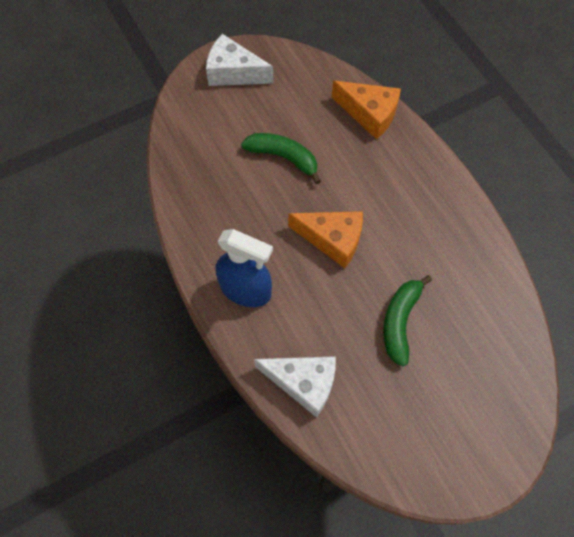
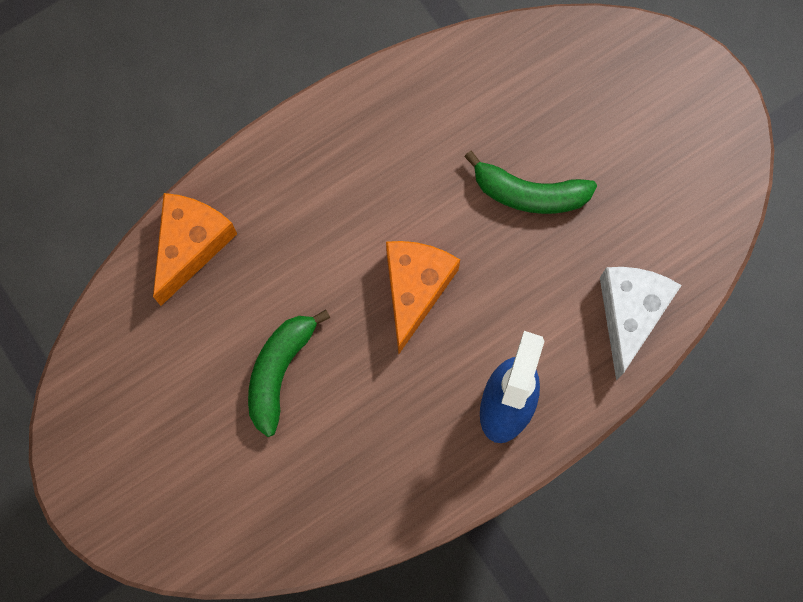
camera: 95 degrees left, 10 degrees up
white cheese [206,34,274,86] -> none

